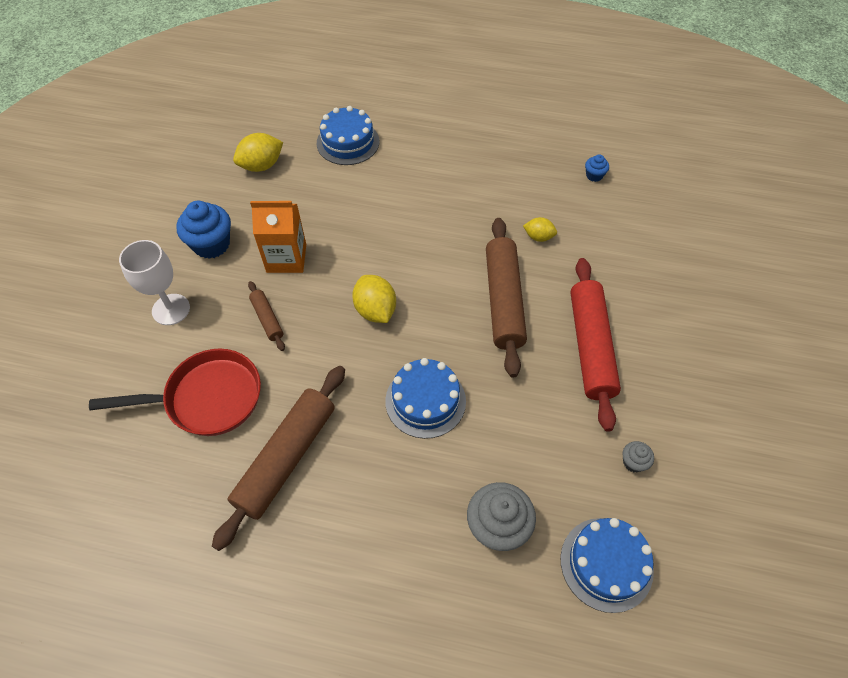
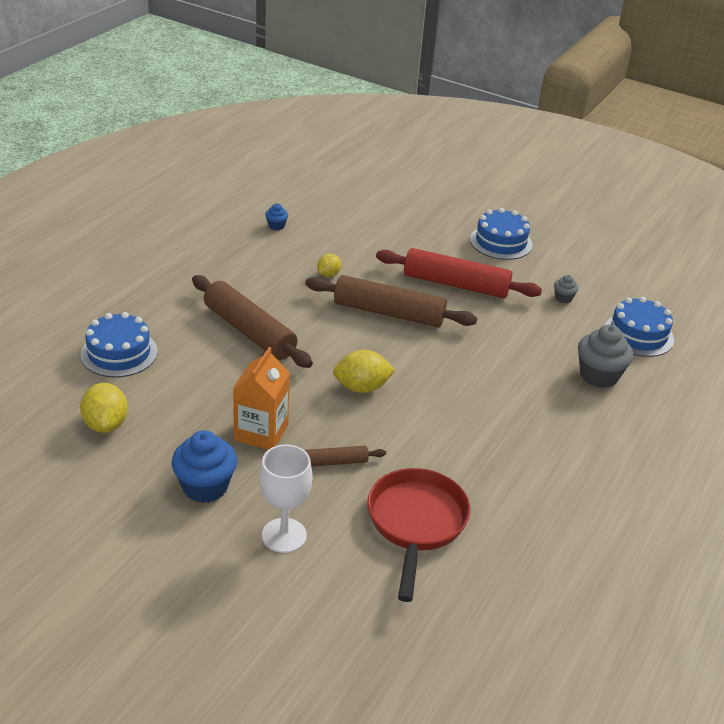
camera: 75 degrees left, 20 degrees down
brown rolling pin [212,366,345,551] -> brown rolling pin moved to [192,275,313,368]
blue cake [385,358,466,439] -> blue cake moved to [470,208,533,260]

